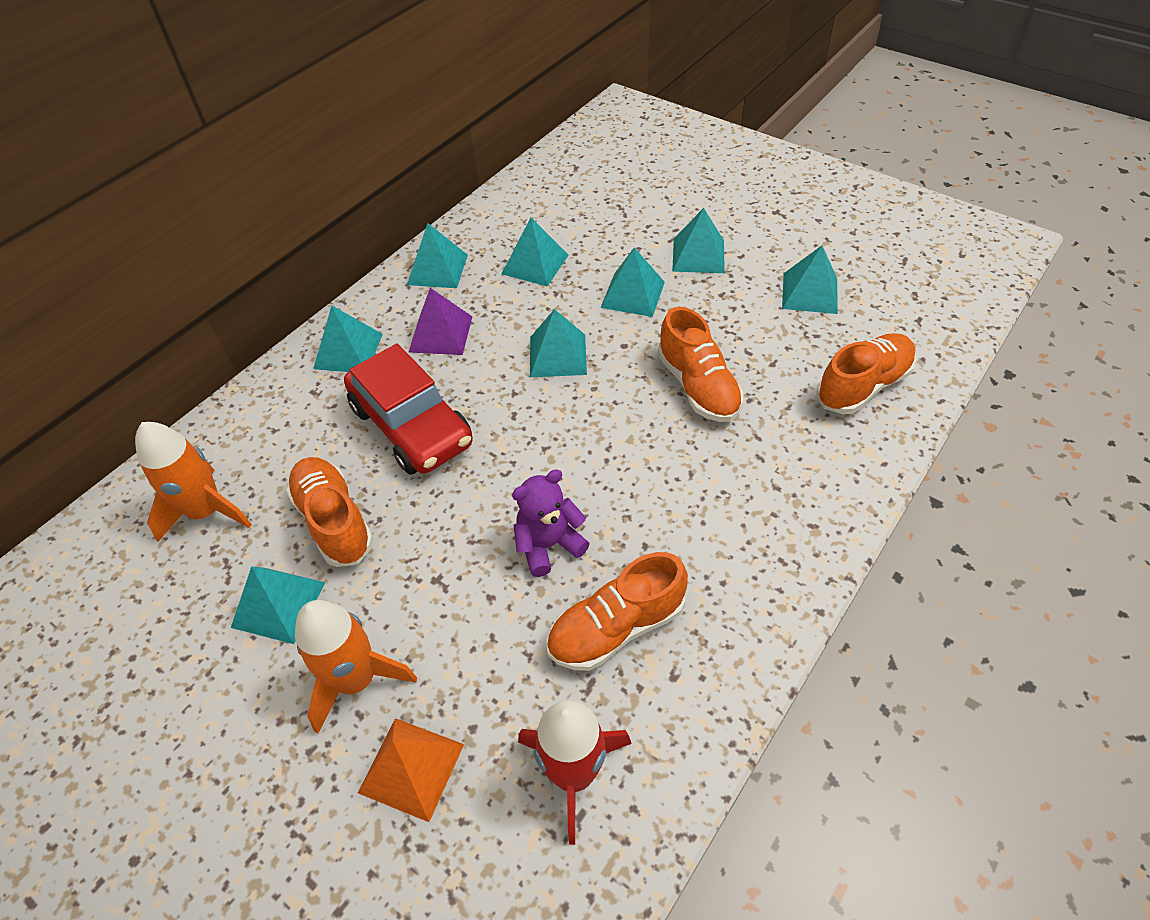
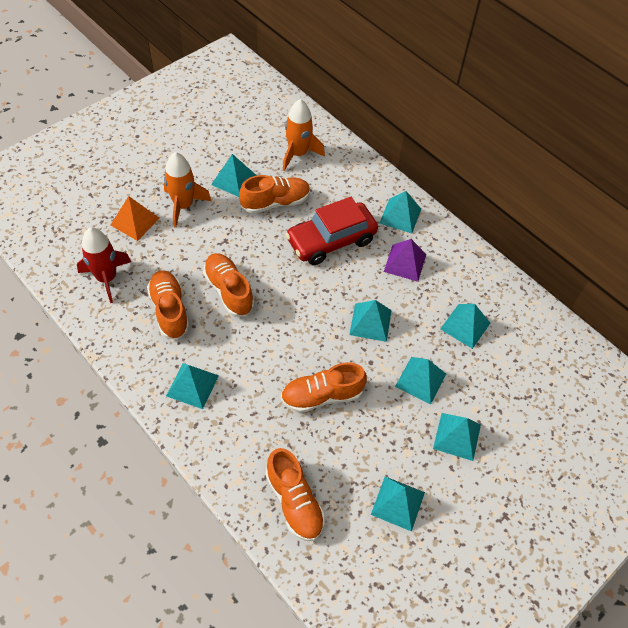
camera: 95 degrees right, 5 degrees up
turquoise pyramid [407,223,468,288] -> turquoise pyramid moved to [166,363,219,409]
purple teddy bear [512,469,590,577] -> orange shoe [203,253,254,317]

